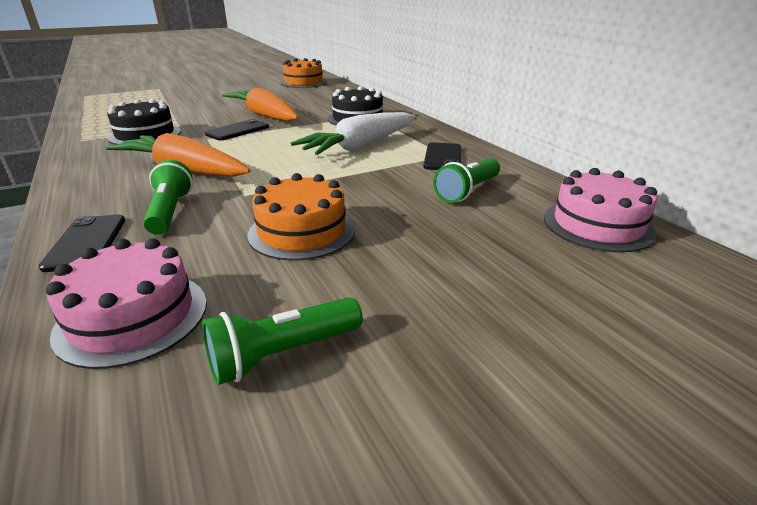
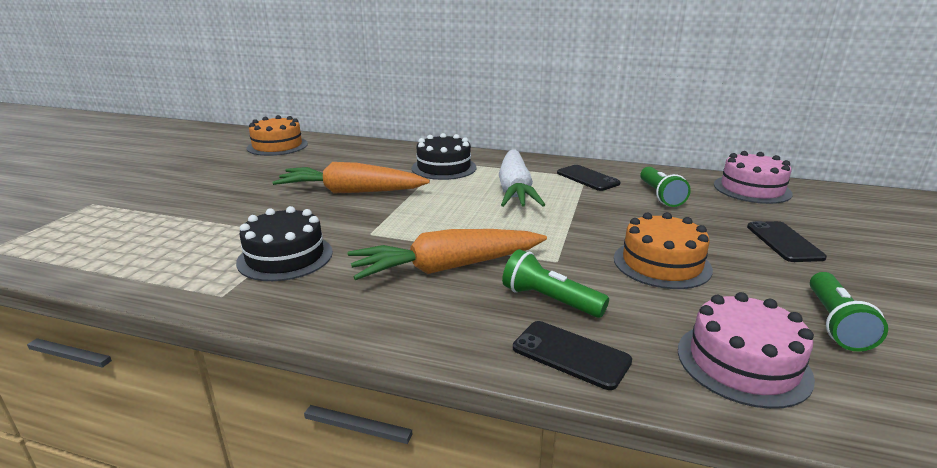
camera: 45 degrees left, 5 degrees down
black phone [205,119,269,141] -> black phone moved to [747,221,827,262]

